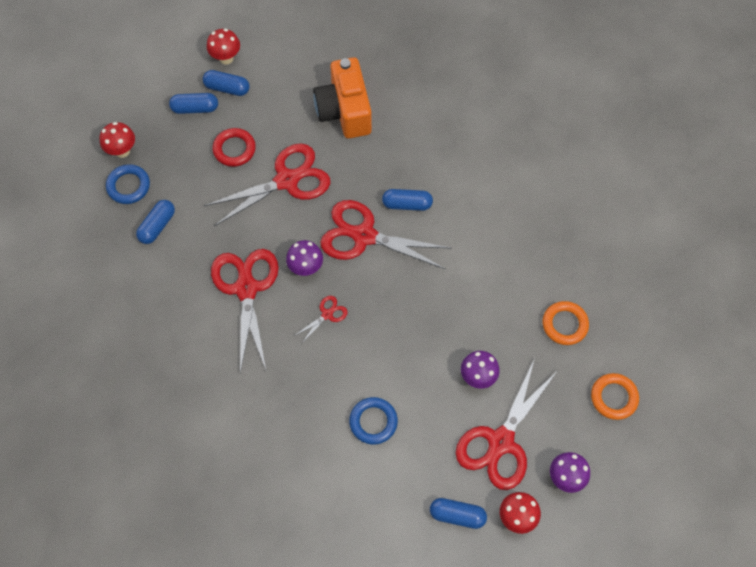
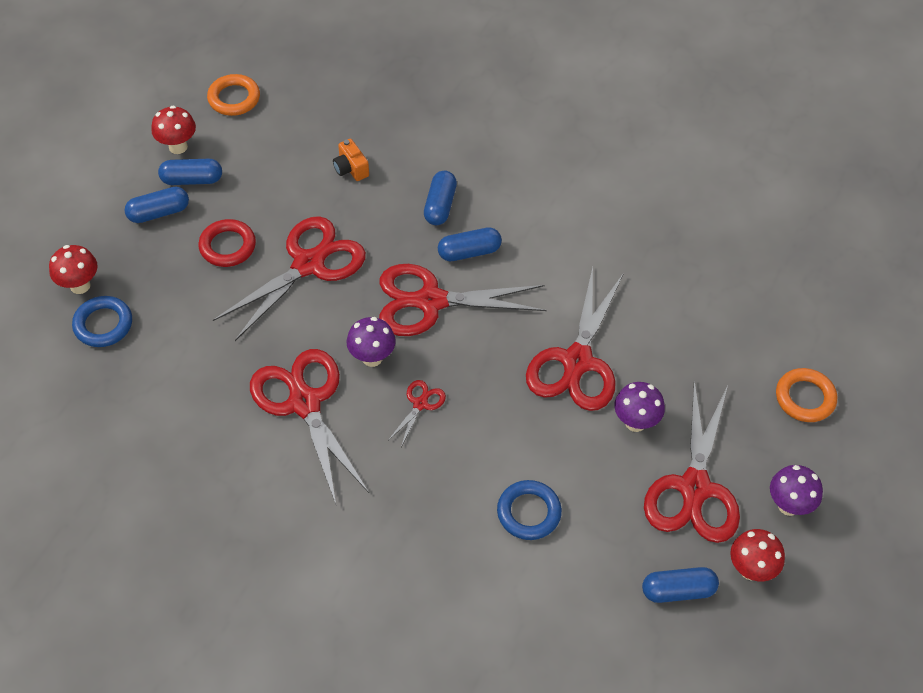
camera: 20 degrees left, 10 degrees down
blue capsule [136,200,175,244] -> blue capsule moved to [424,171,457,225]
orange camera [313,57,372,139] -> orange camera [333,139,369,181], size x0.43
orange ring [543,301,589,345] -> orange ring moved to [207,74,260,116]
none -> red scissors [526,267,624,411]

